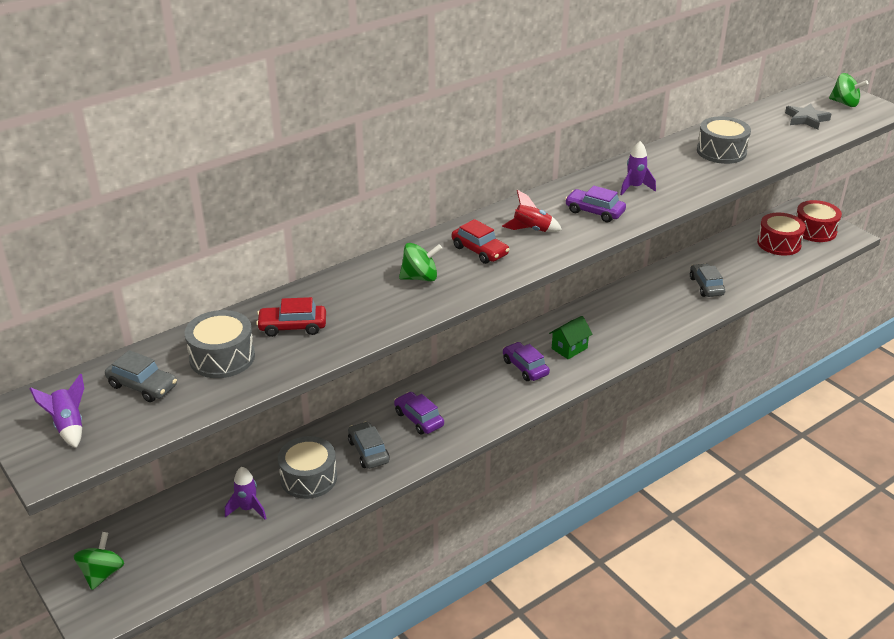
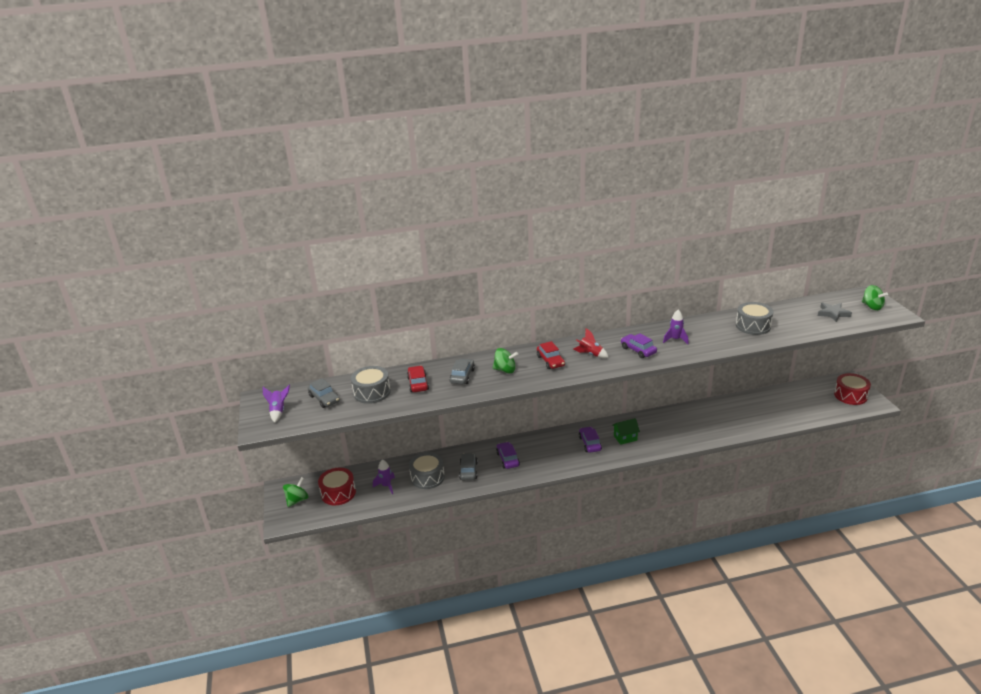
camera: 25 degrees right, 5 degrees down
red car [256,297,326,337] -> red car turned 60 degrees clockwise [407,366,429,392]
grey car [690,263,725,297] -> grey car moved to [449,358,475,384]
red drum [757,213,806,256] -> red drum moved to [318,468,356,505]

